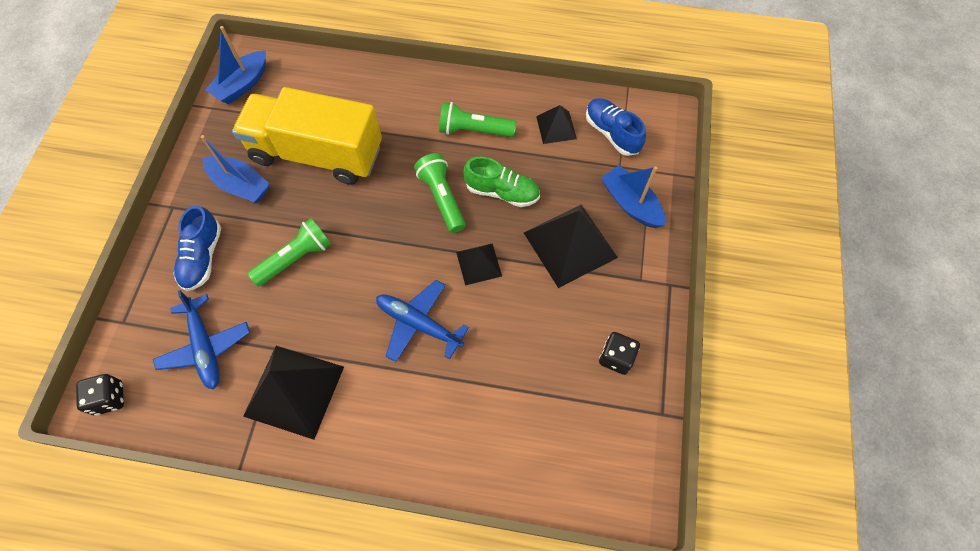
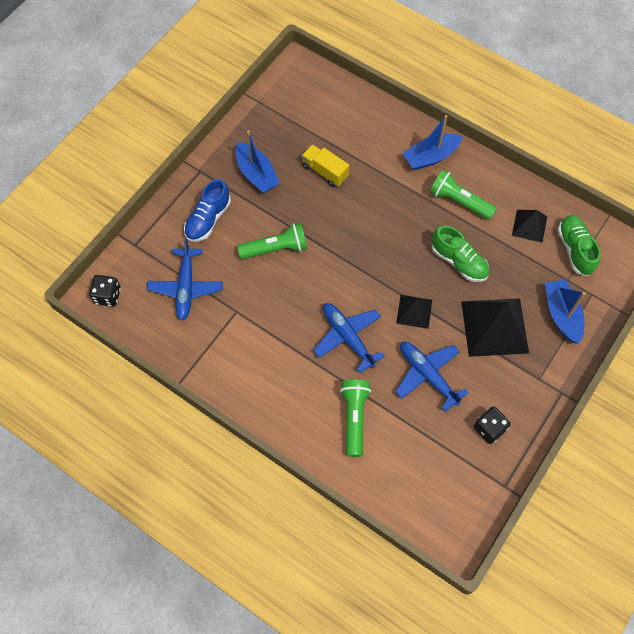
camera: 25 degrees right, 0 degrees up
blue boat [205,26,266,104] -> blue boat moved to [402,115,463,170]
yellow truck [232,87,382,185] -> yellow truck [302,144,349,187], size x0.43
black pyramid [243,346,344,440] -> none
green flashlight [414,153,465,233] -> green flashlight moved to [340,380,371,457]
blue shoe [586,98,646,156] -> green shoe [558,215,601,276]
none -> blue plane [395,342,469,412]

